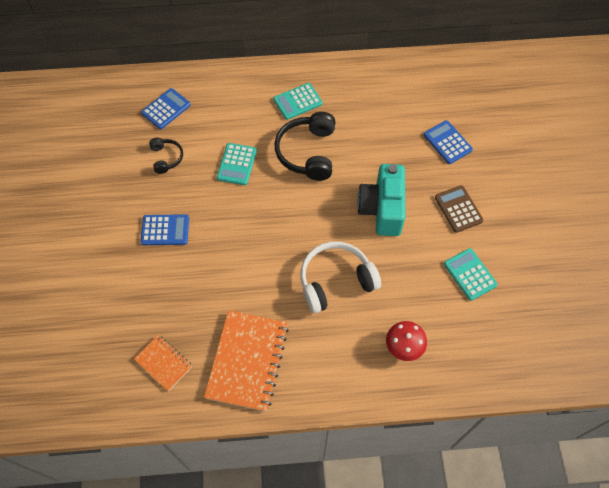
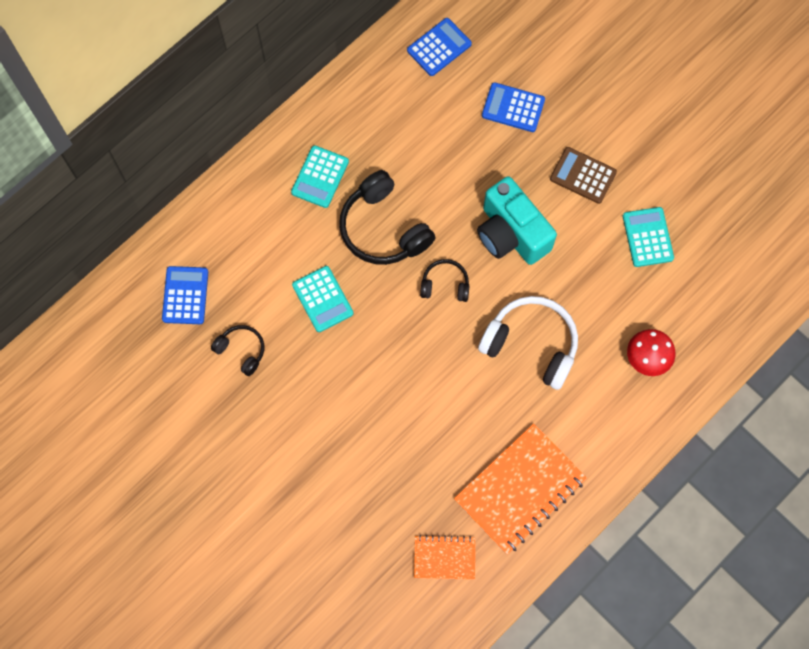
camera: 40 degrees left, 10 degrees up
blue calculator [141,214,189,245] -> blue calculator moved to [407,18,472,76]
orange notebook [204,310,289,412] -> orange notebook turned 75 degrees clockwise [454,424,587,555]
white headphones [300,242,381,313] -> white headphones turned 90 degrees clockwise [478,296,578,390]
turquoise calculator [444,248,498,301] -> turquoise calculator turned 60 degrees clockwise [623,207,674,267]
none -> black headphones [420,259,469,302]

